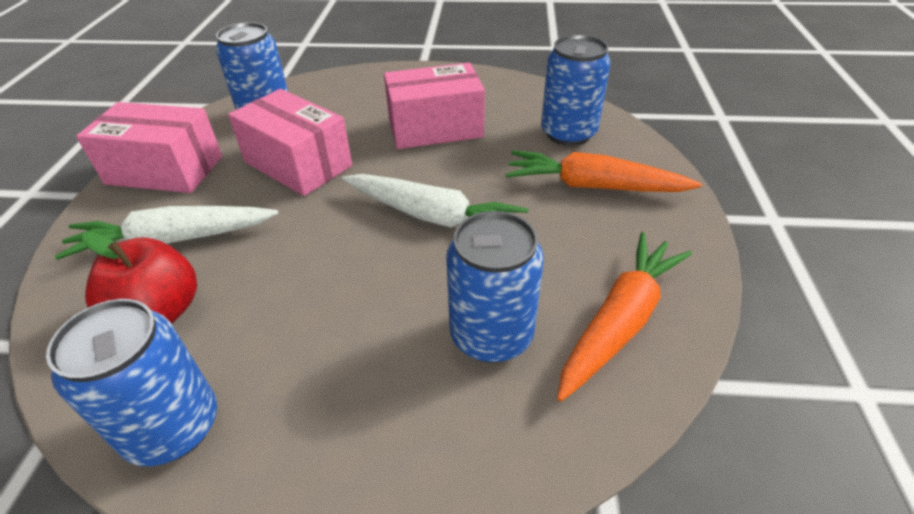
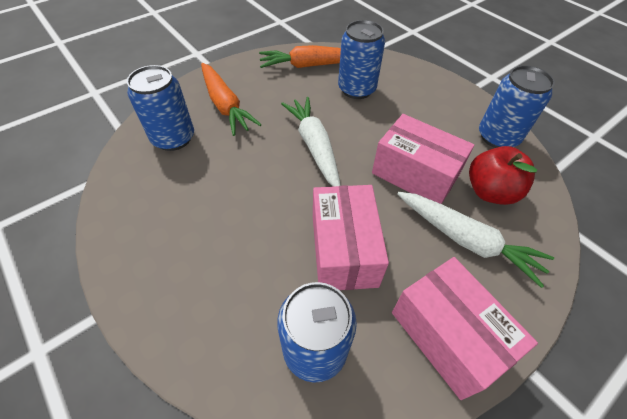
camera: 135 degrees left, 10 degrees up
pink box [384,62,485,149] -> pink box moved to [372,114,475,204]

